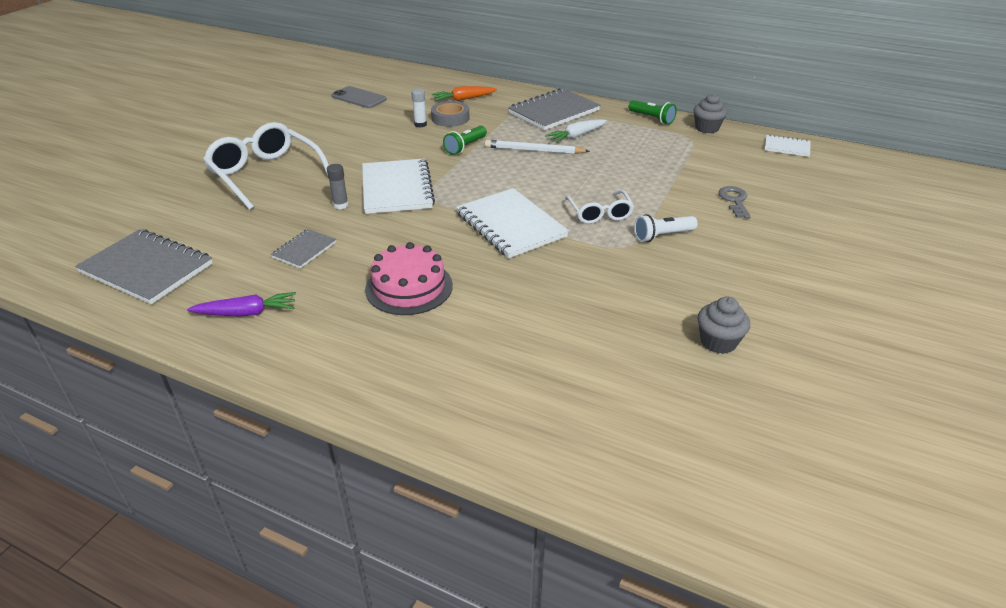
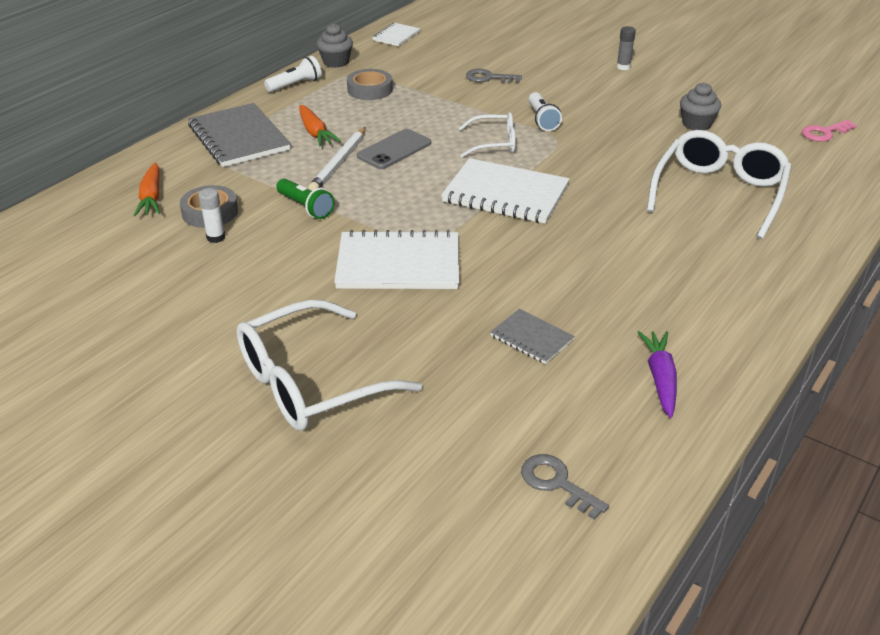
camera: 80 degrees left, 0 degrees up
grey notebook [75,229,213,304] -> grey key [521,454,609,520]
grey glue stick [327,164,349,209] -> grey glue stick moved to [617,26,636,70]
grey phone [332,86,387,108] -> grey phone moved to [357,129,431,169]
pink cake [365,242,453,315] -> none
white notebook [456,188,569,258] -> white notebook turned 45 degrees clockwise [441,158,570,224]
white carrot [545,119,607,143] -> orange carrot [299,105,341,146]
green flashlight [629,100,677,124] -> white flashlight [264,56,322,92]
none -> grey tape [347,69,393,100]
none -> white glasses [647,130,792,239]
none -> pink key [802,120,857,142]

